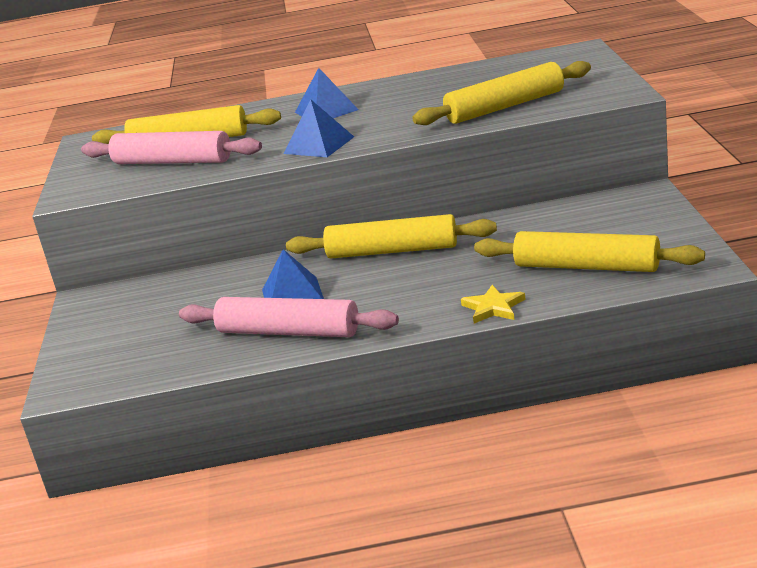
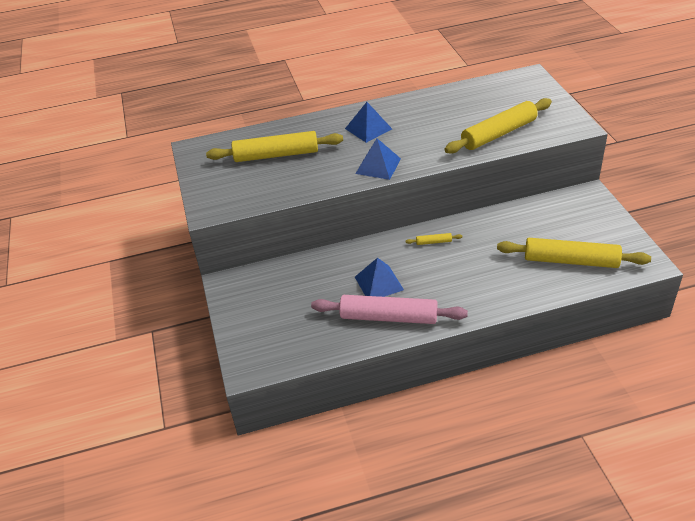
camera: 10 degrees left, 15 degrees up
pink rolling pin [81,131,262,164] -> none
yellow rolling pin [286,214,497,259] -> yellow rolling pin [405,233,463,245], size x0.40
yellow star [461,285,526,323] -> none

